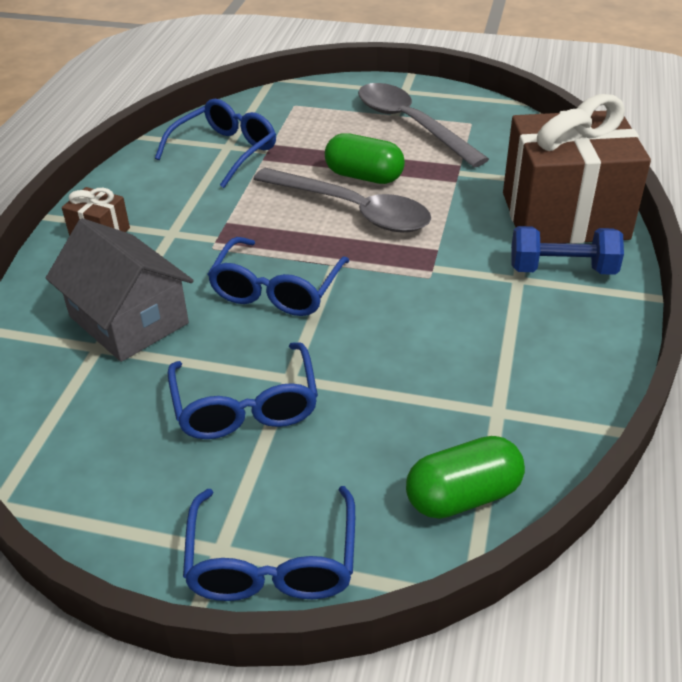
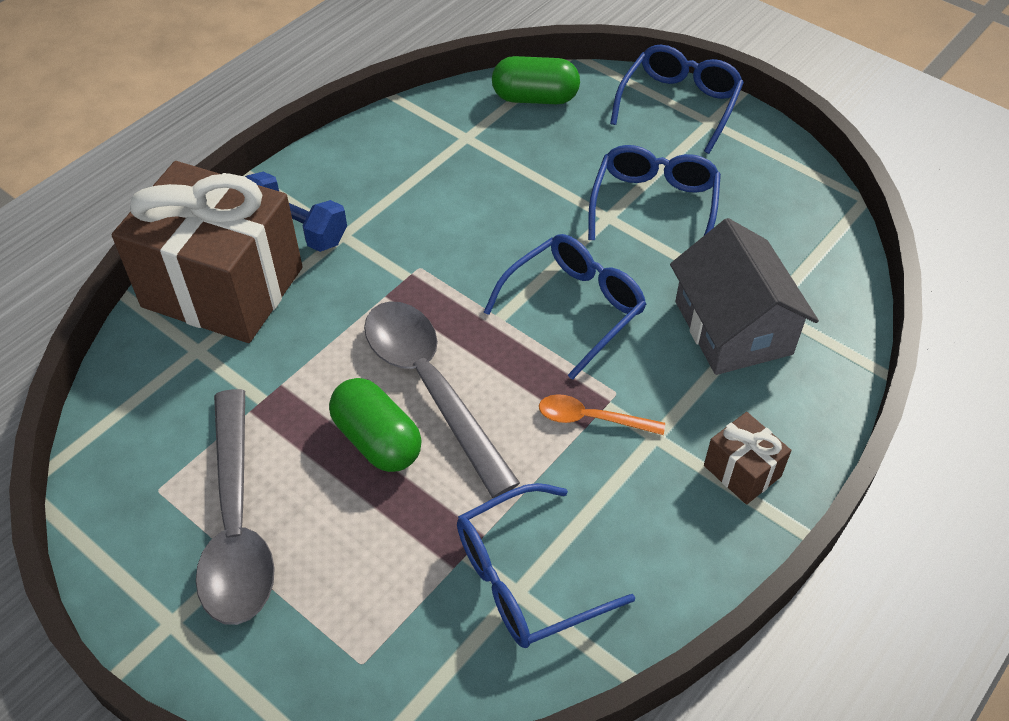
camera: 155 degrees left, 10 degrees up
none -> orange spoon [539,394,665,435]

